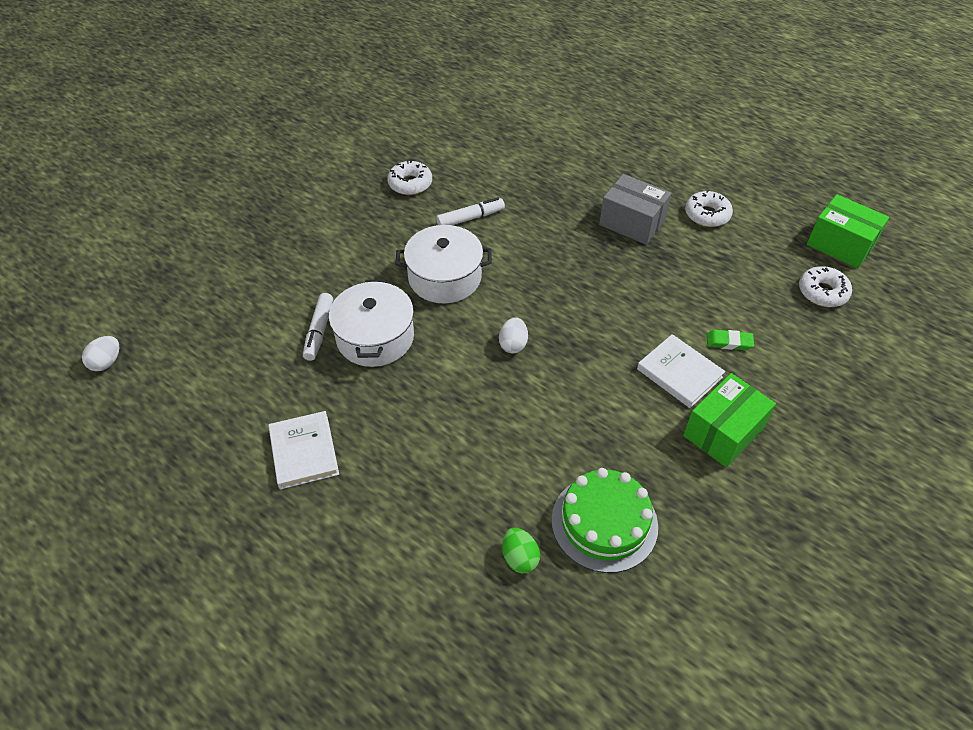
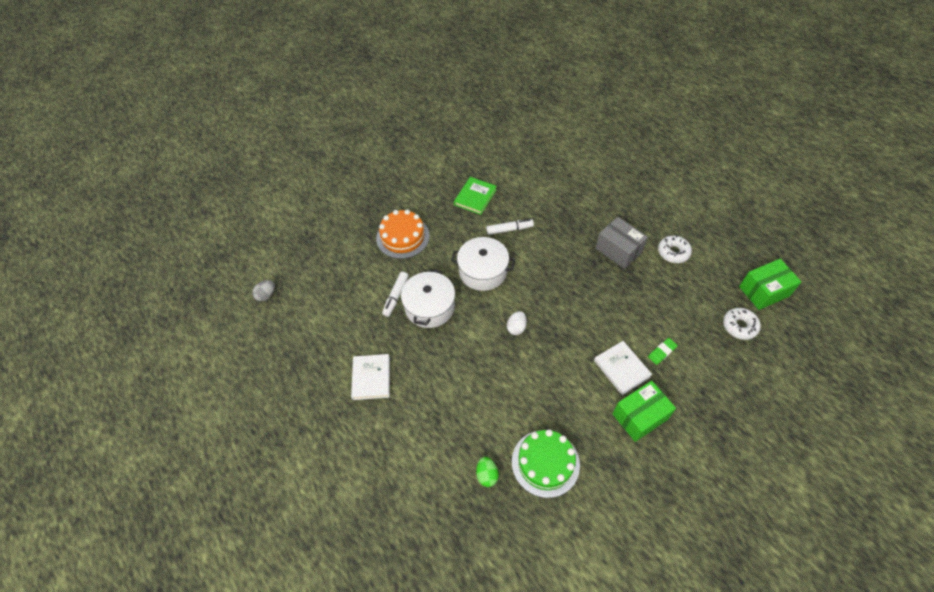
camera: 15 degrees right, 5 degrees up
white egg [82,336,119,371] -> grey egg [252,280,275,302]
white donut [387,160,432,195] -> green book [454,177,497,215]
green eraser [707,330,754,350] -> green eraser turned 60 degrees counterclockwise [648,338,678,365]
green box [807,194,889,268] -> green box turned 75 degrees counterclockwise [739,259,802,310]
none -> orange cake [376,209,430,259]

